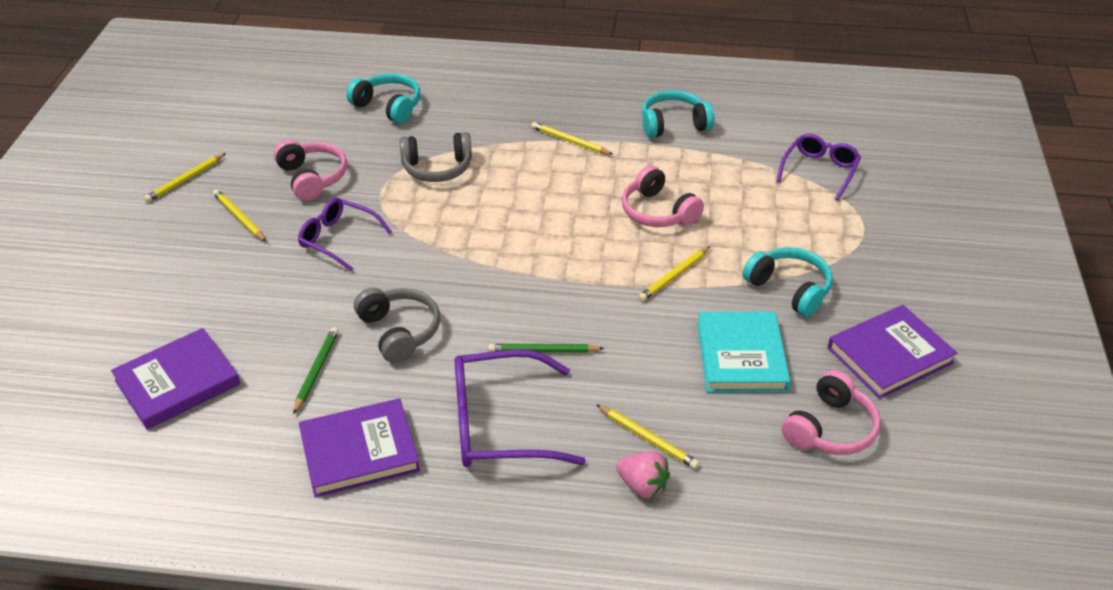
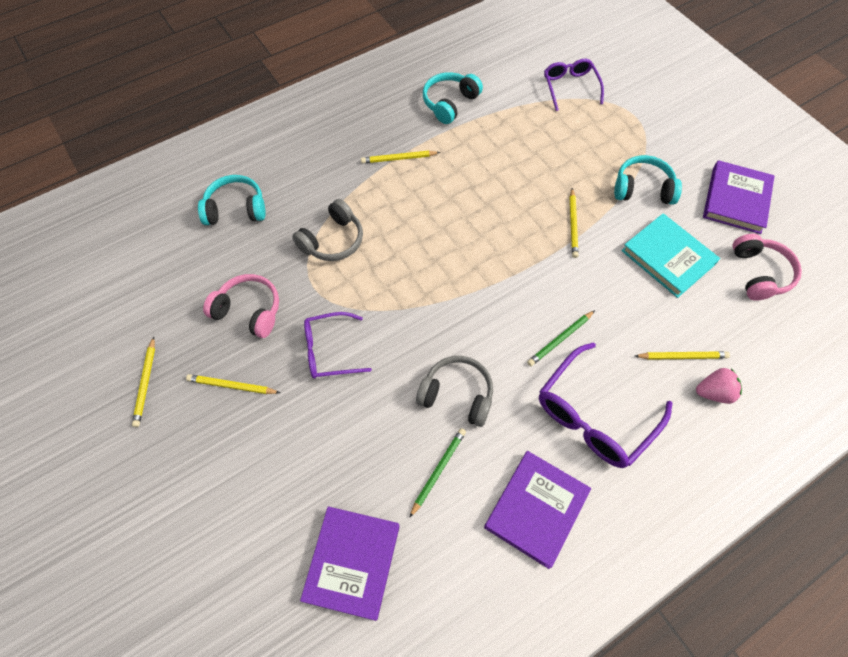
camera: 40 degrees left, 20 degrees up
green pencil [293,327,339,414] -> green pencil turned 60 degrees clockwise [409,428,466,518]
pink headphones [622,165,704,227] -> none

